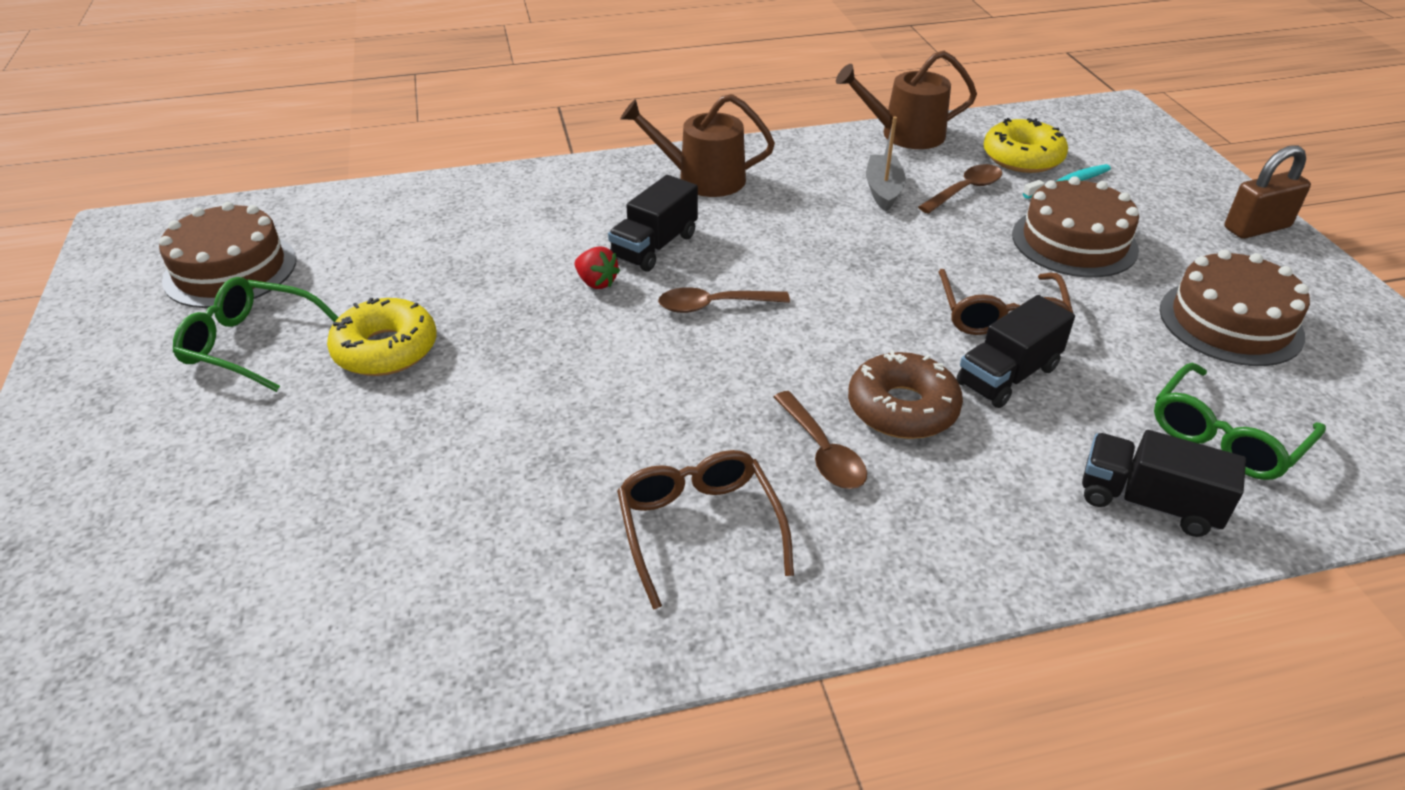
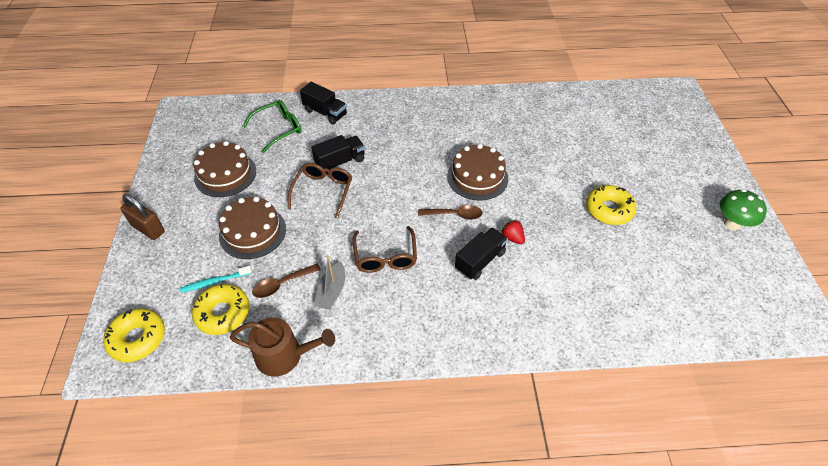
camera: 170 degrees left, 10 degrees up
brown cake [159,202,296,308] -> brown cake moved to [447,144,508,201]
green glasses [173,277,339,392] -> none
brown glasses [617,450,794,610] -> brown glasses moved to [353,226,417,273]
brown watering can [620,94,775,197] -> none
brown spoon [774,391,867,489] -> none
brown donut [848,350,963,439] -> none
brown padlock [1225,145,1311,239] -> brown padlock turned 45 degrees clockwise [120,194,165,240]
none -> yellow donut [103,308,165,362]
none -> green mushroom [720,189,767,230]

